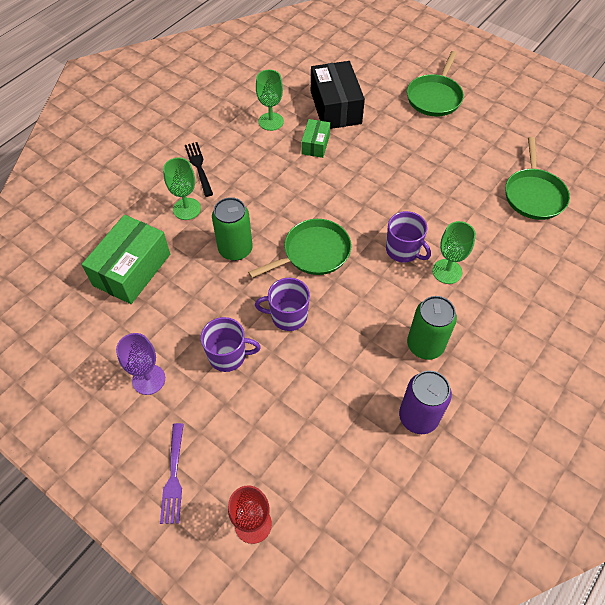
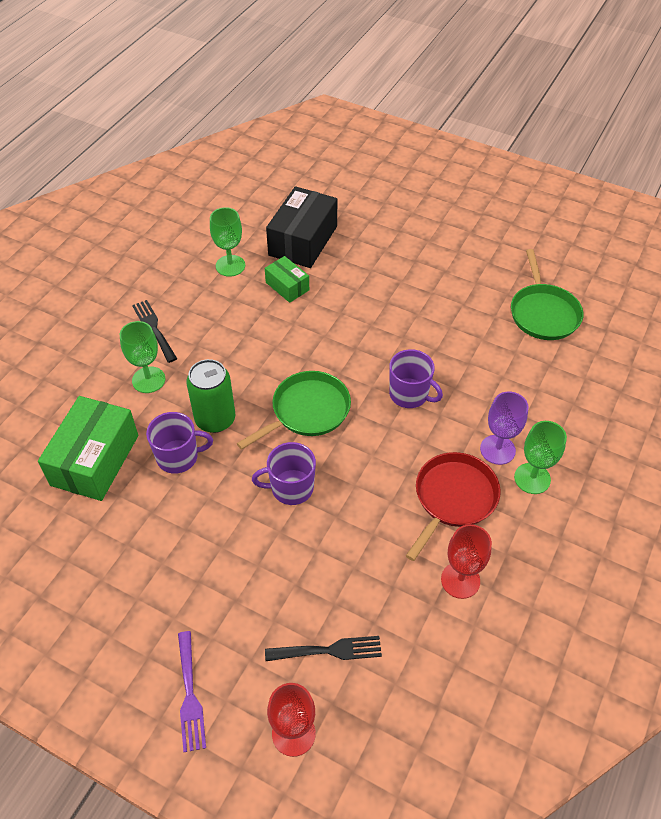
camera: 10 degrees left, 5 degrees down
purple goblet [116,333,165,395] -> purple goblet moved to [480,392,528,465]
purple mug [201,317,261,372] -> purple mug moved to [146,412,213,474]
green box [301,119,330,158] -> green box turned 45 degrees counterclockwise [265,256,309,303]
black box [311,61,365,129] -> black box turned 45 degrees clockwise [266,186,337,268]
purple can [399,370,452,434] -> red goblet [441,524,492,599]
green pan [407,51,464,116] -> none
green can [407,296,457,360] -> red pan [406,452,500,561]
green goblet [432,221,476,284] -> green goblet moved to [514,421,567,494]
none -> black fork [265,636,382,661]

